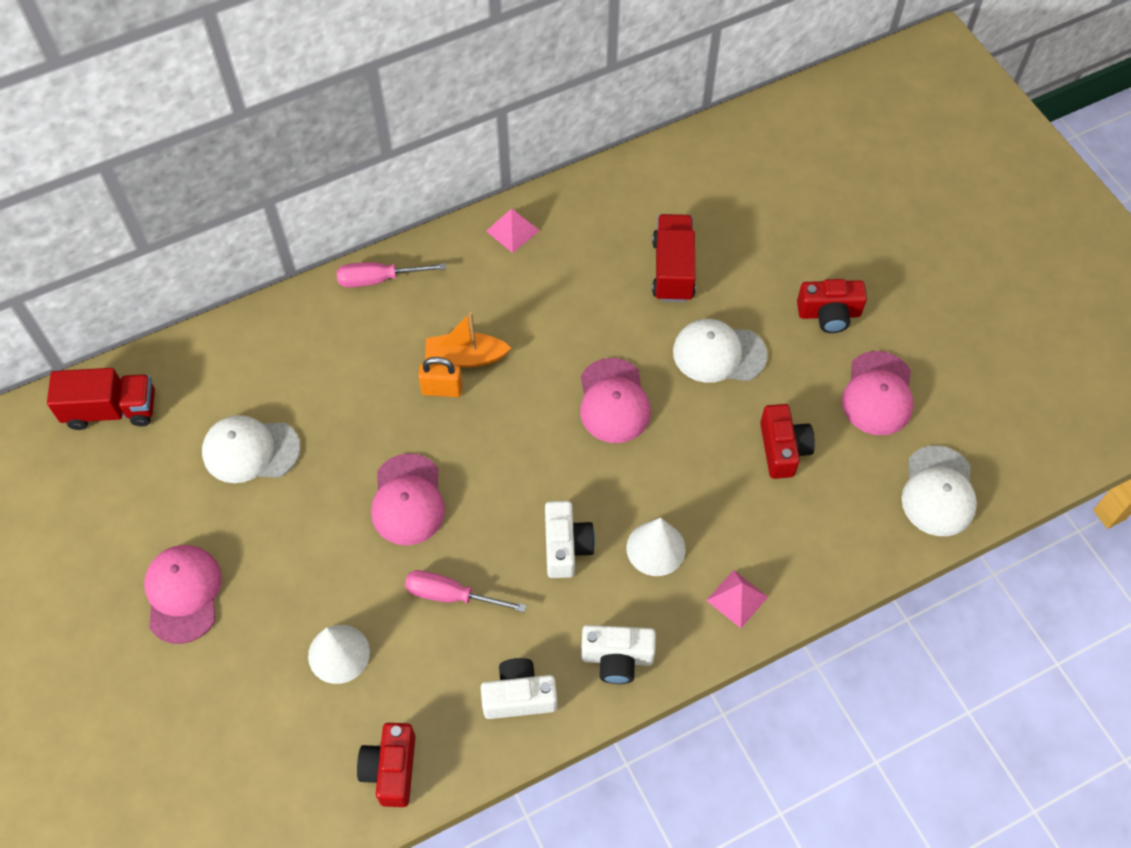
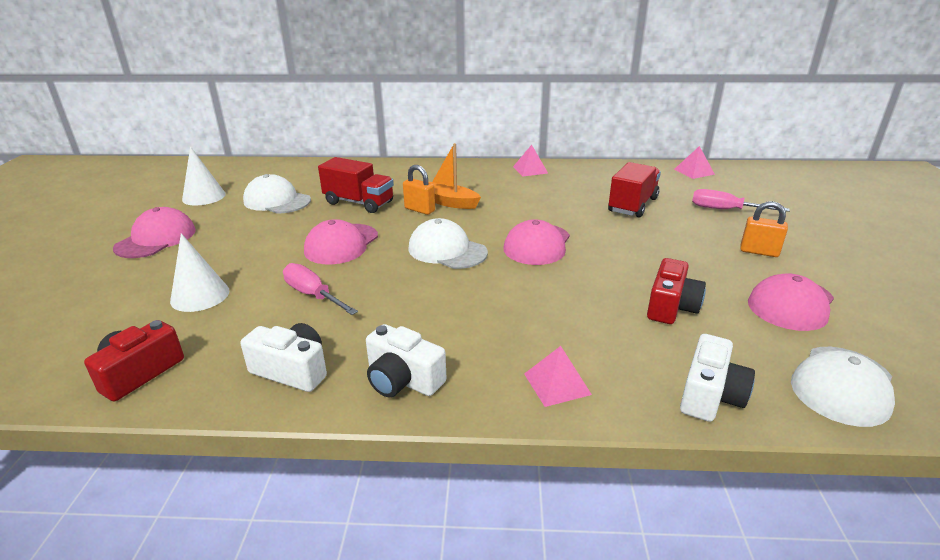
camera: 30 degrees right, 30 degrees down
red truck [47,368,155,430] -> red truck moved to [318,157,394,213]
pink screwdriver [337,262,446,288] -> pink screwdriver moved to [692,189,790,212]
white camera [545,501,595,578] -> white camera moved to [680,334,755,422]
white cone [626,518,686,576] -> white cone moved to [182,147,226,205]
white cap [673,319,767,383] -> white cap moved to [408,218,488,269]
red camera [797,279,867,333] -> orange padlock [740,201,788,257]
none -> pink pyramid [674,146,715,179]

